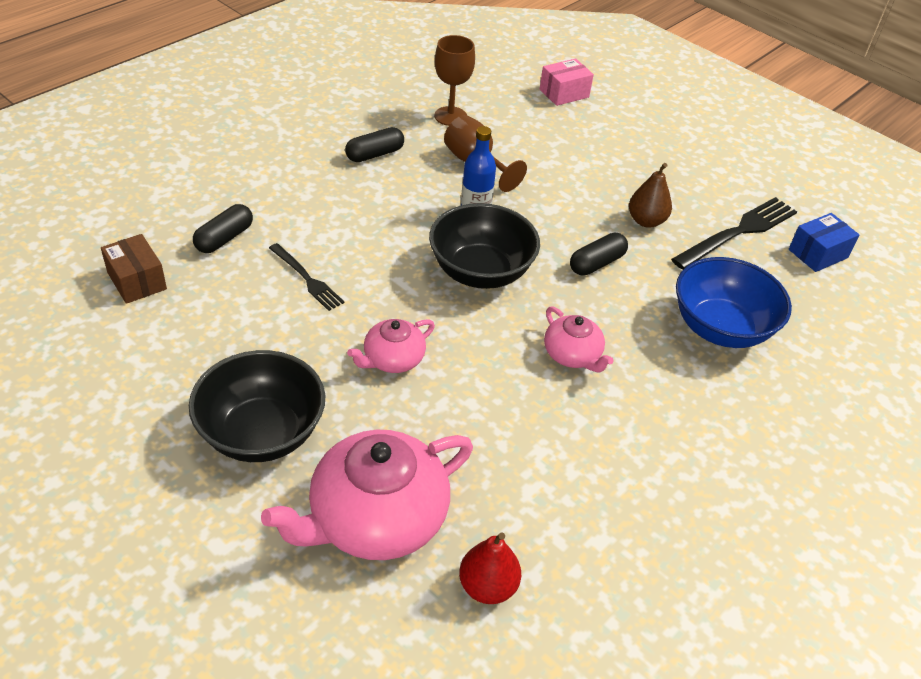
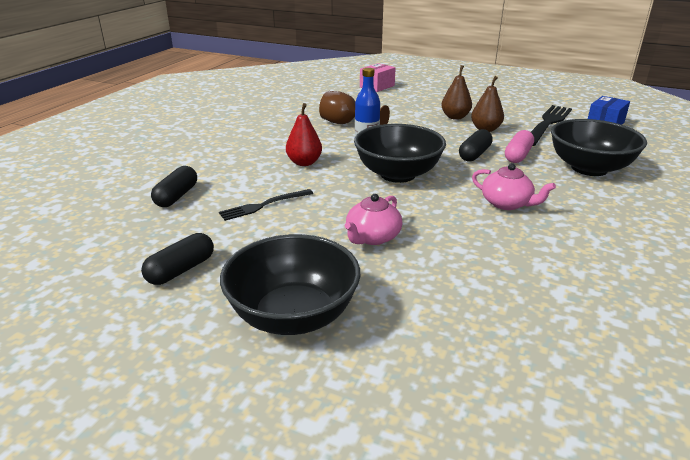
camera: 15 degrees left, 15 degrees down
brown box [101,234,167,304] -> none
pink teapot [261,430,473,560] -> none
black fork [269,243,345,311] -> black fork turned 120 degrees clockwise [219,189,313,221]
black capsule [345,127,404,162] -> black capsule moved to [141,233,214,285]
brown goblet [434,35,475,126] -> none
red pear [459,532,521,604] -> red pear moved to [286,103,322,166]
blue bowl [676,257,792,348] -> black bowl [551,119,647,176]
none -> brown pear [441,65,472,120]
none -> pink capsule [505,130,534,163]

